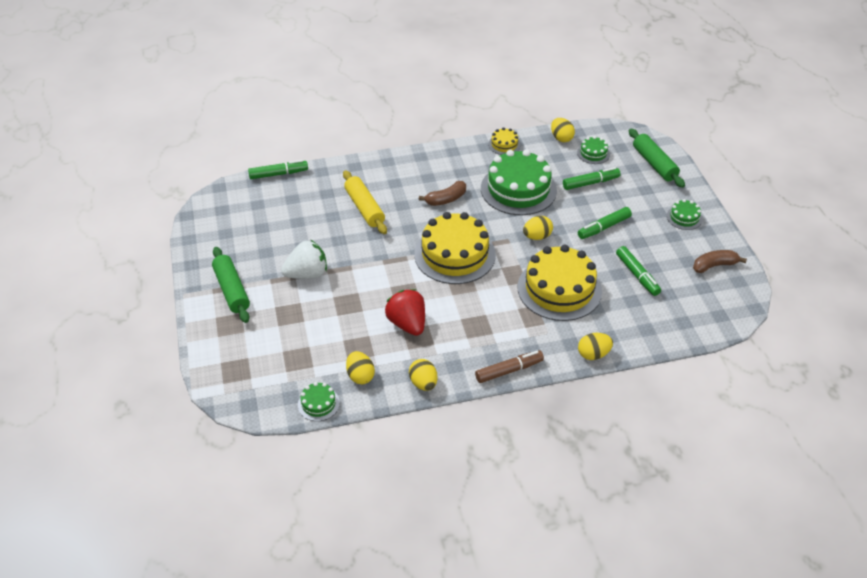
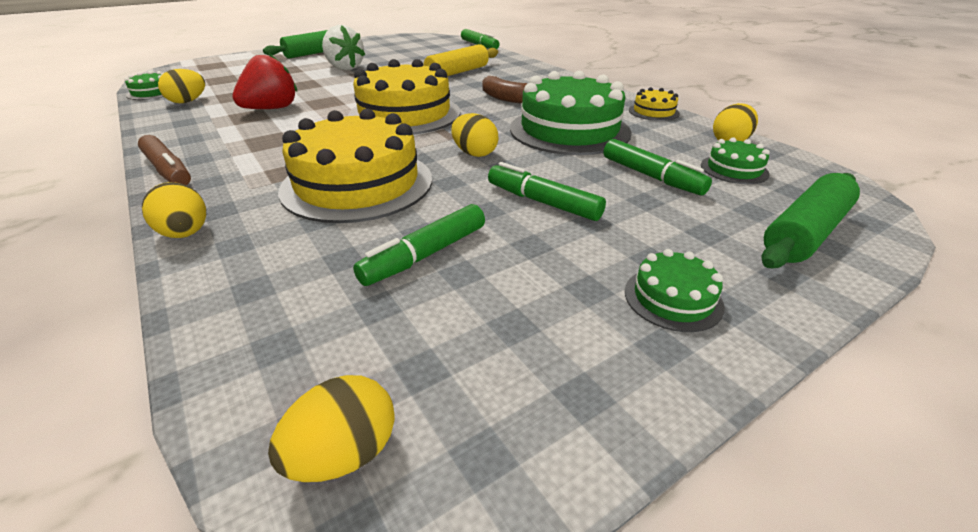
camera: 70 degrees right, 10 degrees down
yellow egg [409,359,437,391] -> yellow egg moved to [268,375,395,482]
brown banana [693,250,747,273] -> none

